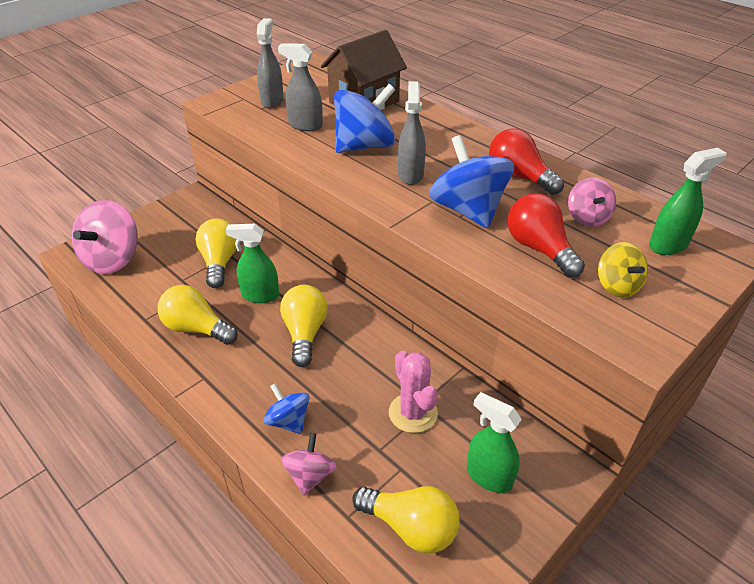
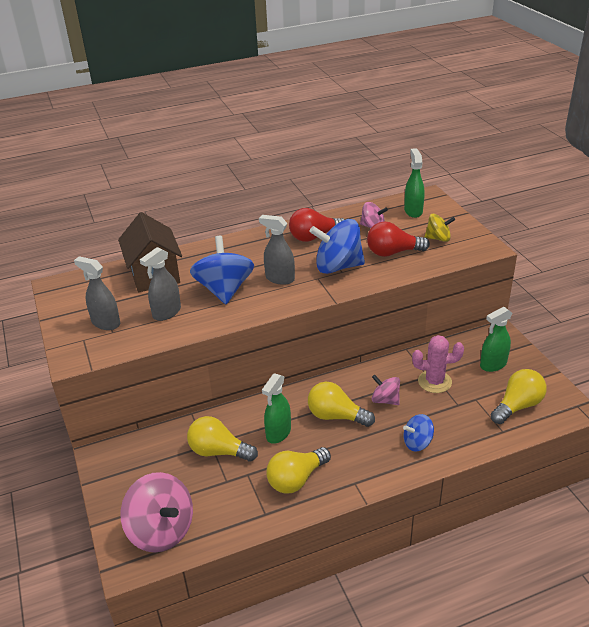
camera: 65 degrees left, 5 degrees down
pink spinning top [281,433,337,496] -> pink spinning top moved to [372,374,400,405]

